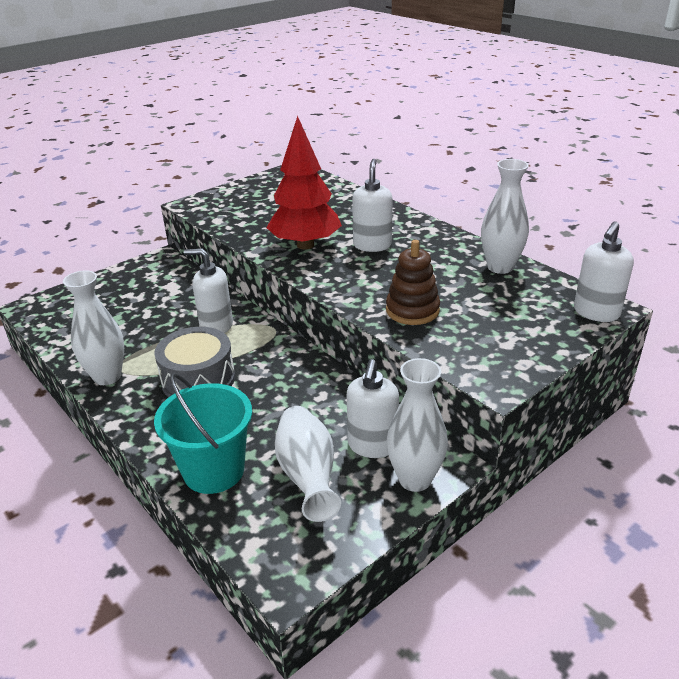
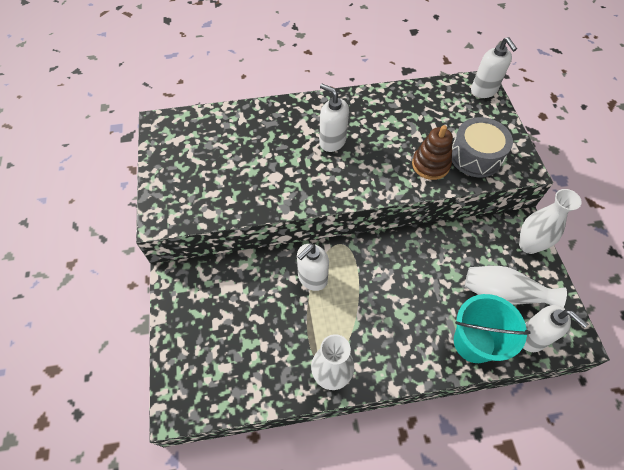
camera: 60 degrees left, 25 degrees up
grey drum [154,327,235,397] -> grey drum moved to [452,117,513,177]
red tree [266,116,342,250] -> none
white soap dispenser [347,359,399,458] -> white soap dispenser moved to [523,305,588,352]
white vase [481,159,529,274] -> none

